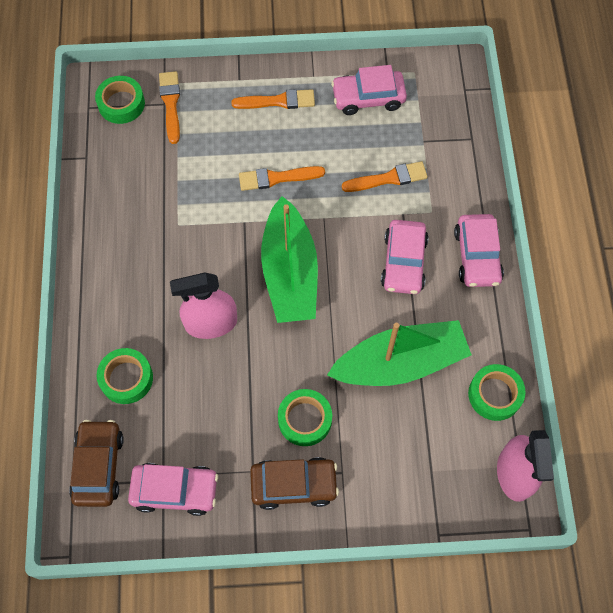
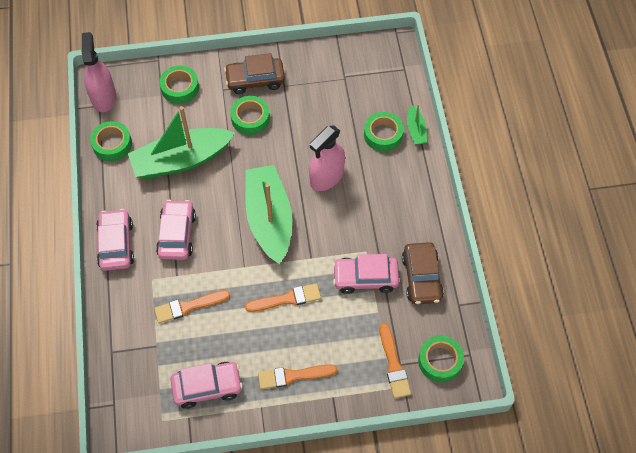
camera: 175 degrees right, 5 degrees down
brown car [69,420,124,507] -> brown car moved to [402,242,444,304]
pink car [128,463,218,516] -> pink car moved to [333,254,399,294]
pink spray bottle [170,273,237,339] -> pink spray bottle turned 150 degrees clockwise [309,125,345,191]
none -> green tape [160,66,199,104]
none -> green boat [407,104,427,145]

